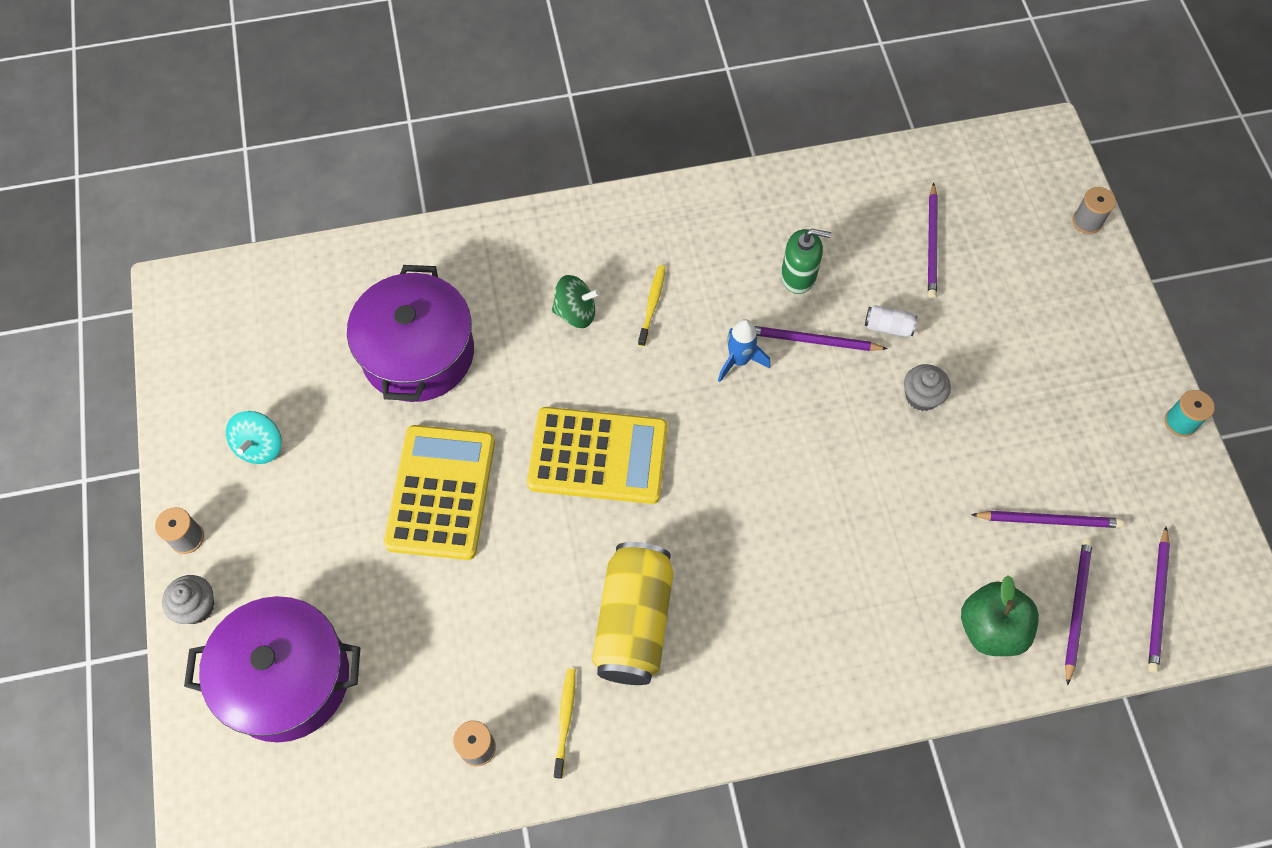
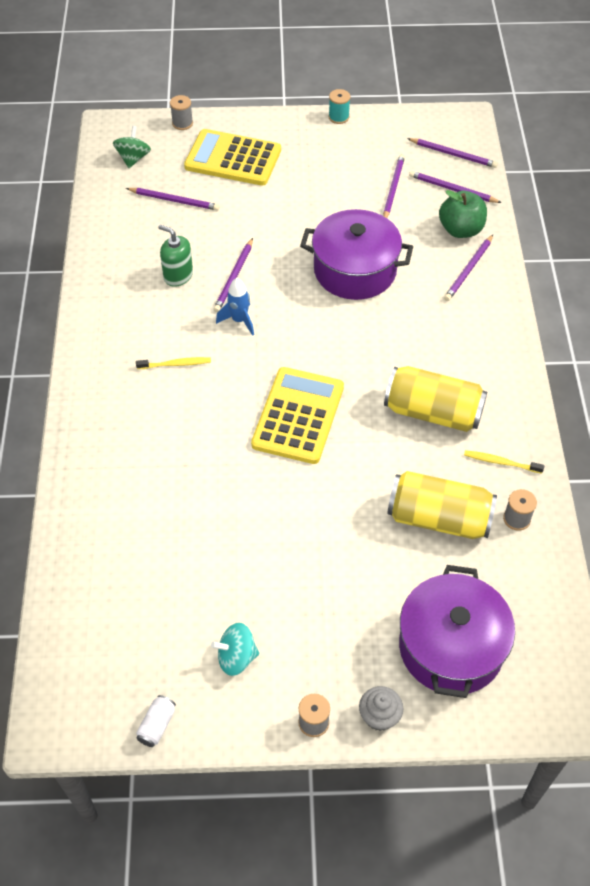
camera: 80 degrees left, 10 degrees down
turquoise spinning top [226,411,282,464] -> turquoise spinning top turned 150 degrees clockwise [211,623,259,676]
purple pot [347,265,474,402] -> purple pot moved to [300,209,413,300]
yellow calculator [384,425,495,560] -> yellow calculator moved to [184,129,281,186]
green spinning top [552,275,600,328] -> green spinning top moved to [113,126,151,168]
yellow toothbrush [638,265,666,347] -> yellow toothbrush turned 150 degrees clockwise [136,357,211,369]
green soap dispenser [781,229,831,294] -> green soap dispenser turned 75 degrees counterclockwise [158,225,193,287]
white can [865,305,917,337] -> white can moved to [136,695,176,747]
grey cupcake [904,364,951,411] -> none
none -> yellow can [387,471,497,539]
none -> purple pencil [444,235,493,301]

